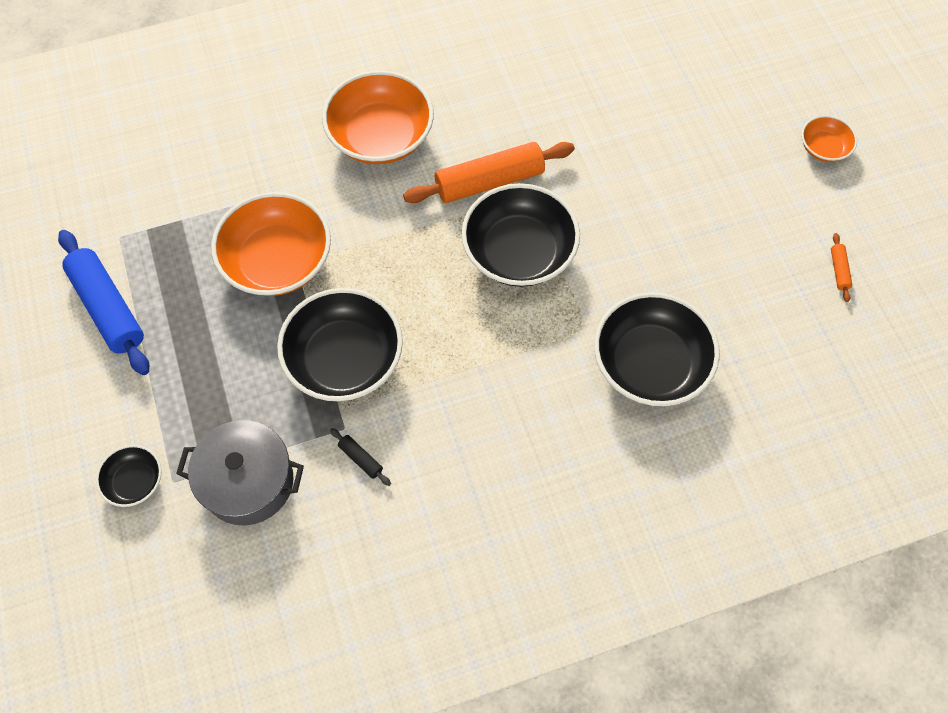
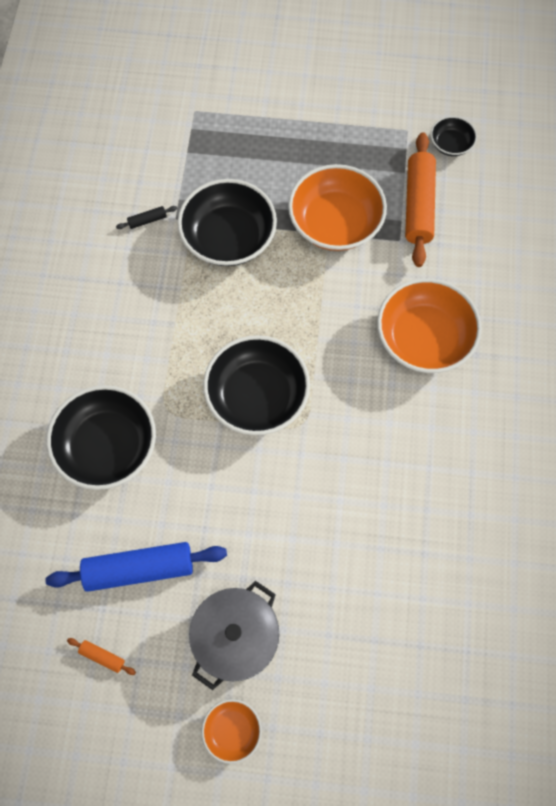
camera: 115 degrees right, 5 degrees up
blue rolling pin [58,230,149,375] -> blue rolling pin moved to [45,542,227,592]
black bowl [96,445,161,507] -> black bowl moved to [431,116,477,156]
grey pot [176,420,304,526] -> grey pot moved to [189,581,279,690]
orange rolling pin [403,142,575,203] -> orange rolling pin moved to [405,132,436,267]

